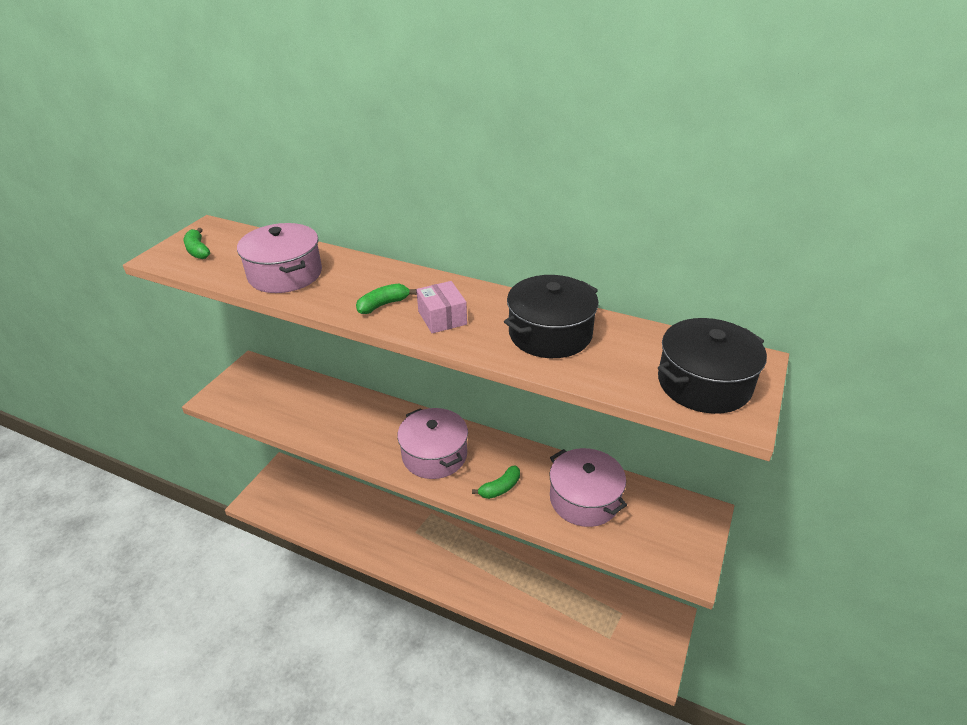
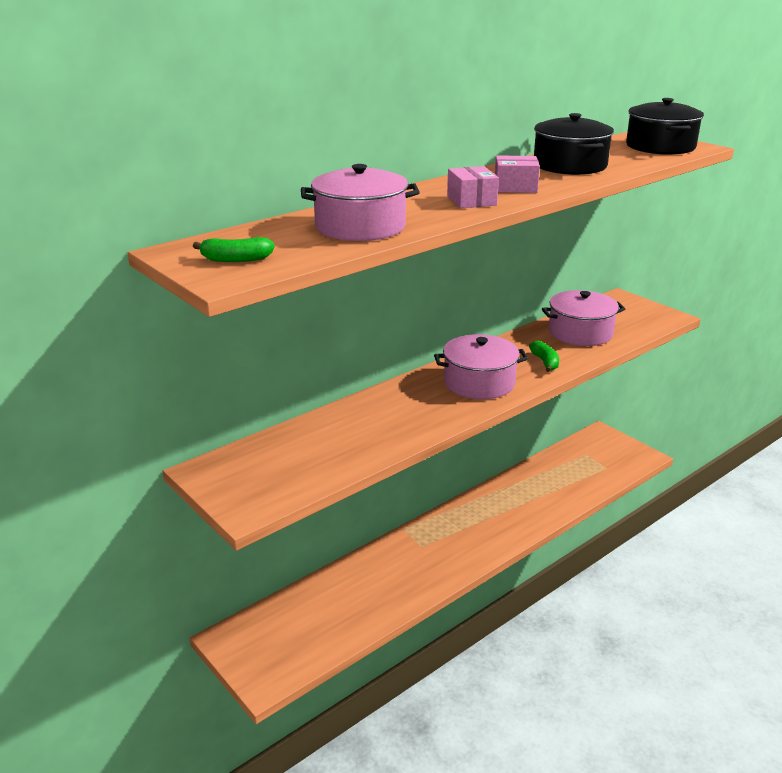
camera: 65 degrees left, 10 degrees down
green banana [356,283,417,314] -> pink box [447,166,499,208]

